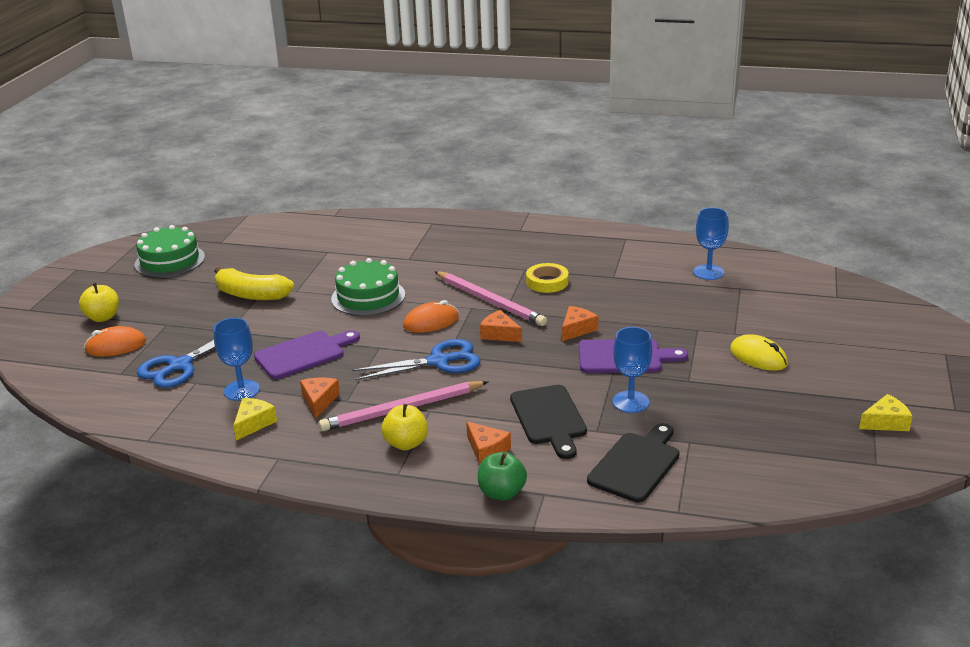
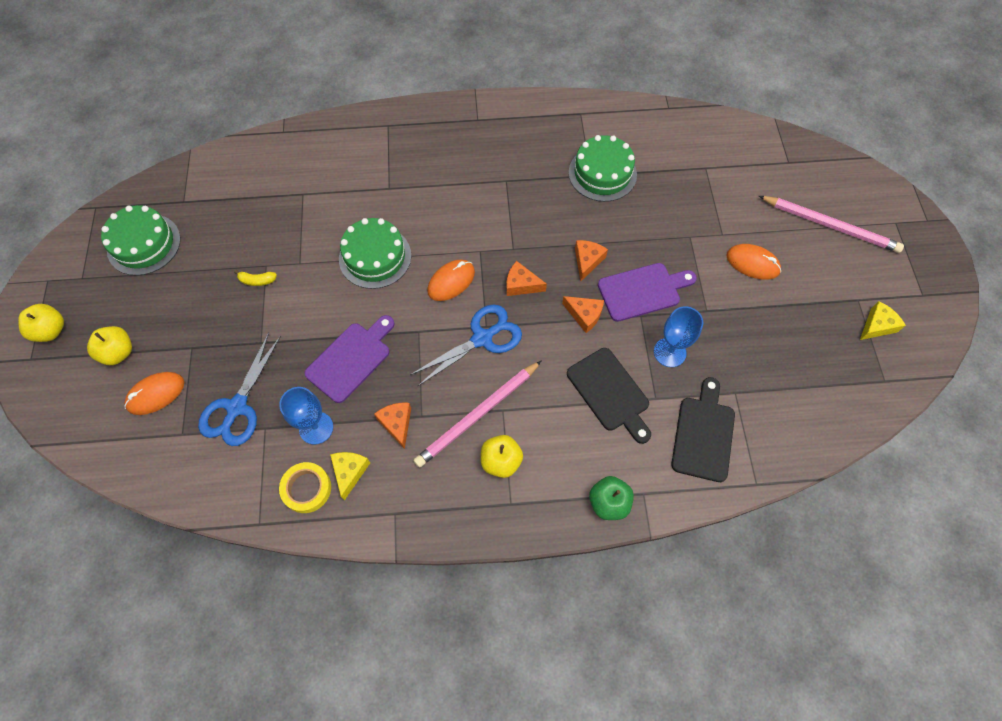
camera: 20 degrees left, 35 degrees up
yellow banana [214,267,294,300] -> yellow banana [234,270,277,286], size x0.45
pink pencil [435,271,547,326] -> pink pencil moved to [759,196,904,253]
orange cheese [466,421,511,465] -> orange cheese moved to [562,296,604,333]
yellow tape [526,263,569,293] -> yellow tape moved to [279,462,331,513]
blue goblet [693,208,729,280] -> none
yellow mouse [730,334,788,371] -> orange mouse [726,244,781,280]
none -> yellow apple [18,304,64,342]
none -> green cake [569,135,637,202]

